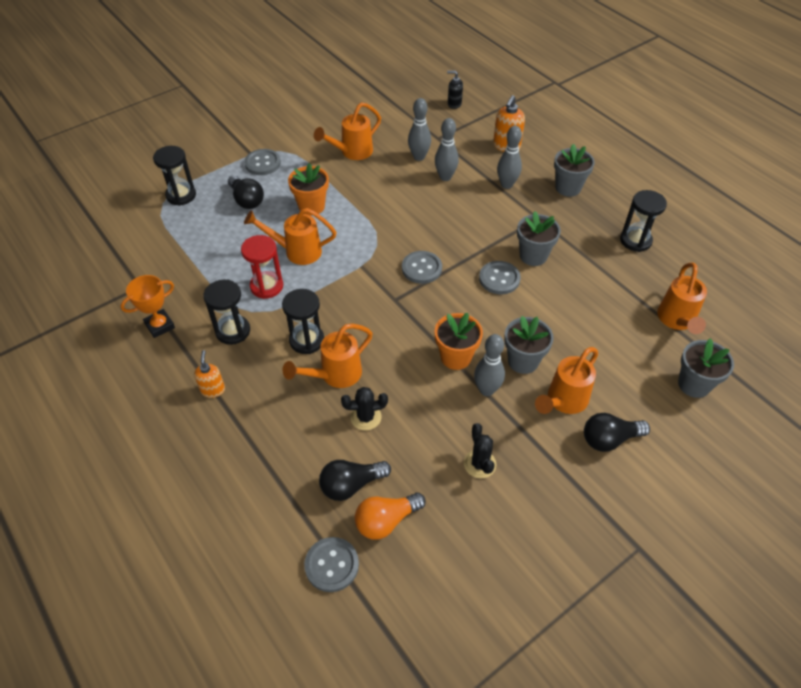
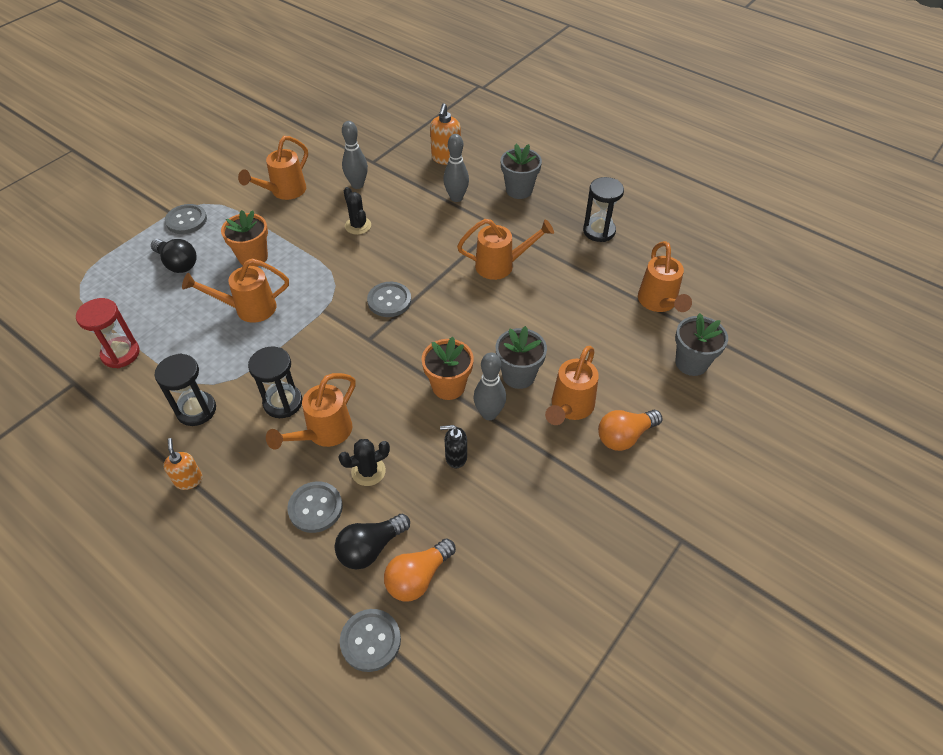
camera: 15 degrees left, 0 degrees up
orange trophy [120,275,175,338] -> none
black hourglass [153,146,196,206] -> none
red hourglass [241,235,283,299] -> red hourglass moved to [76,298,140,368]
grey bowling pin [435,118,459,181] -> none
black soap dispenser [447,71,463,109] -> black soap dispenser moved to [440,425,467,468]
black cactus [464,423,496,478] -> black cactus moved to [344,187,371,235]
grey button [479,261,521,294] -> grey button moved to [287,481,343,533]
grey flower pot [517,211,561,266] -> orange watering can [457,219,554,280]
black light bulb [584,413,650,452] -> orange light bulb [598,410,662,451]

